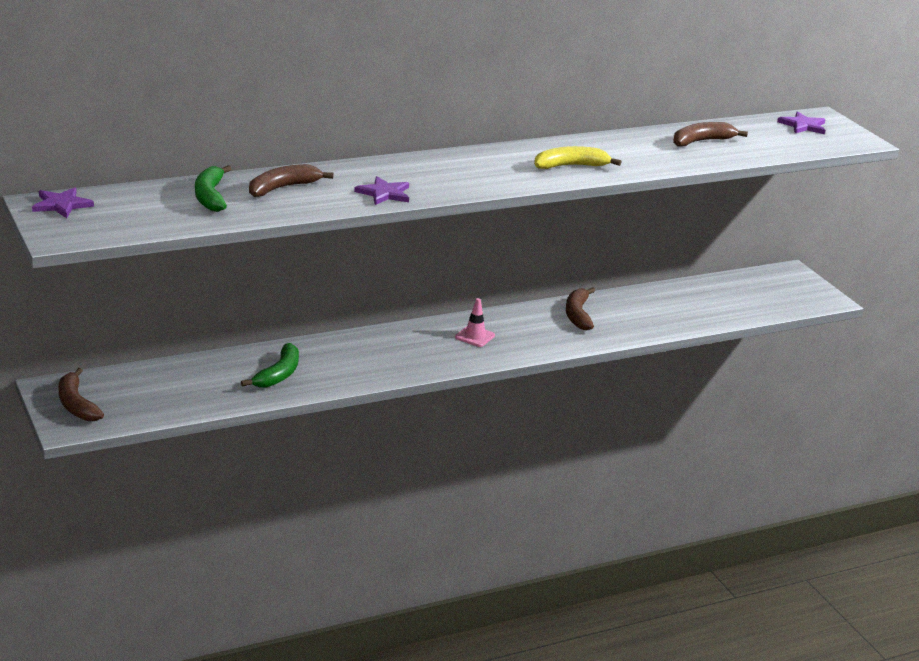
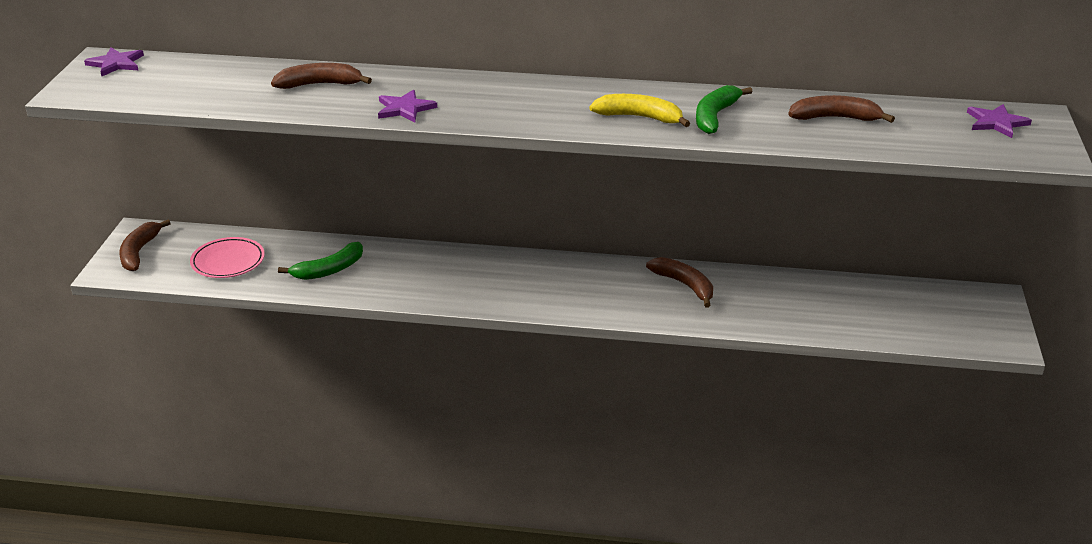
camera: 35 degrees right, 5 degrees up
green banana [195,165,231,212] -> green banana moved to [696,85,753,134]
pink traffic cone [455,298,495,347] -> none
brown banana [566,287,595,330] -> brown banana turned 105 degrees clockwise [646,257,713,308]
none -> pink plate [190,237,265,278]

